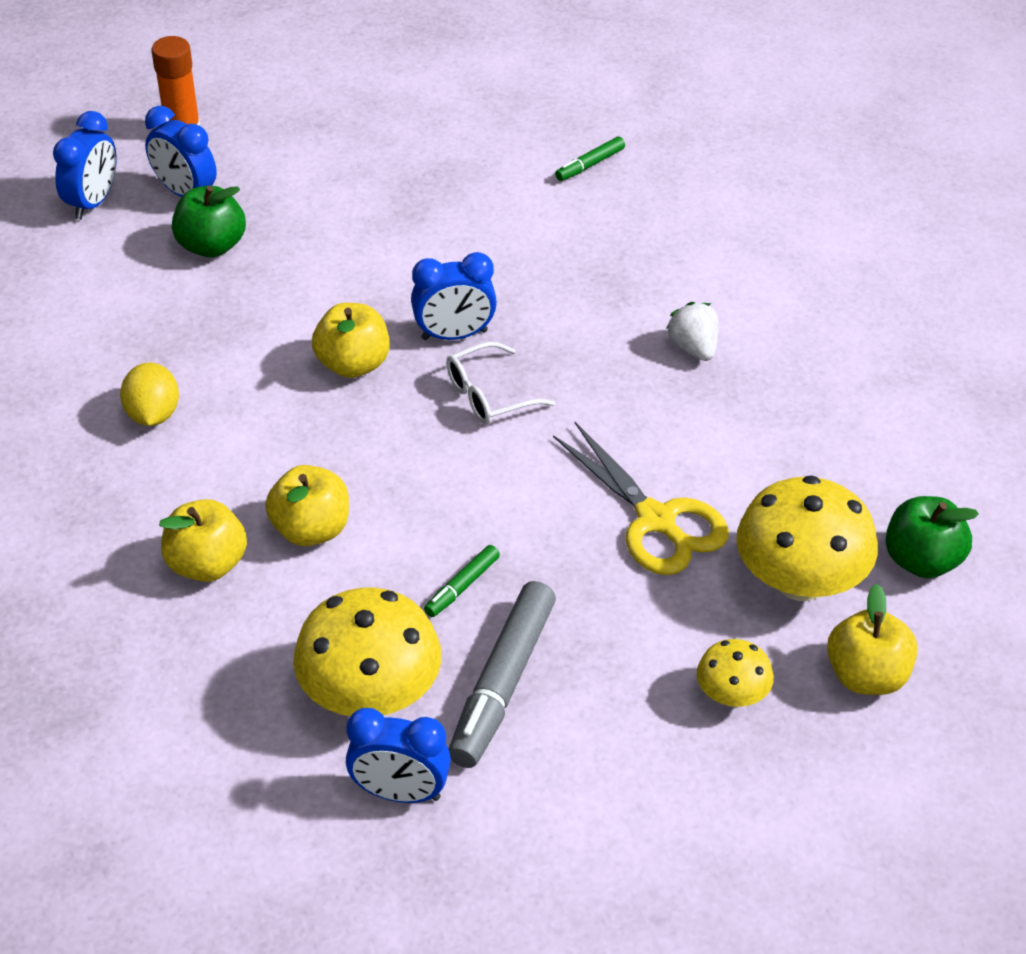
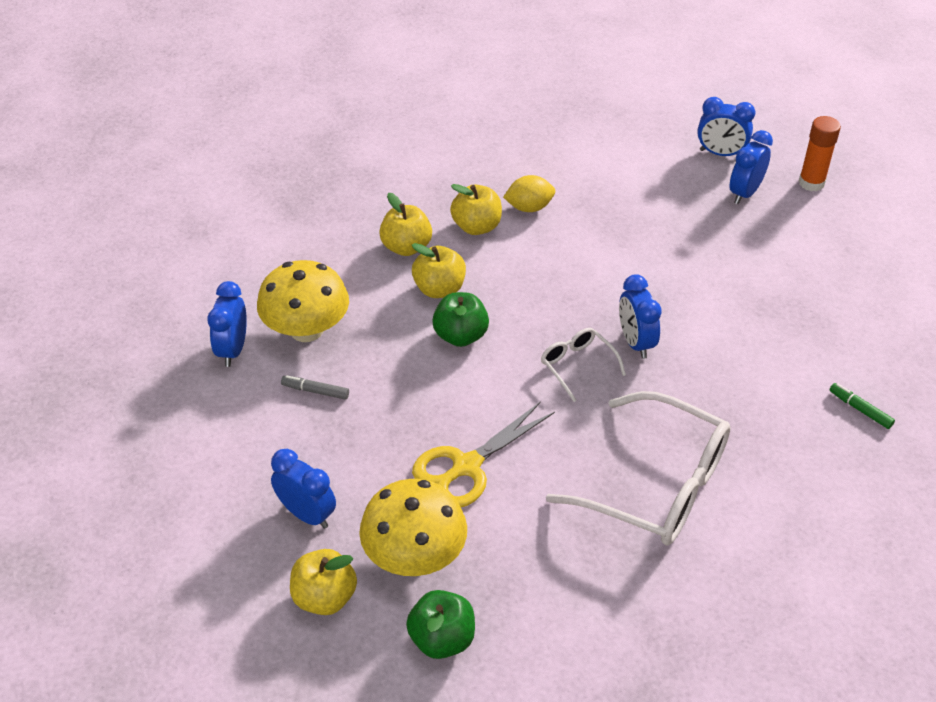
camera: 85 degrees right, 0 degrees up
green apple [172,186,246,257] -> green apple moved to [432,292,489,347]
yellow apple [312,303,390,378] -> yellow apple moved to [450,184,502,235]
green marker [424,545,500,617] -> none
grey marker [449,581,556,768] -> grey marker [281,375,349,400], size x0.48
white strawberry [666,302,718,361] -> white glasses [546,391,731,546]
yellow mushroom [697,639,774,707] -> blue clock [271,449,336,529]

